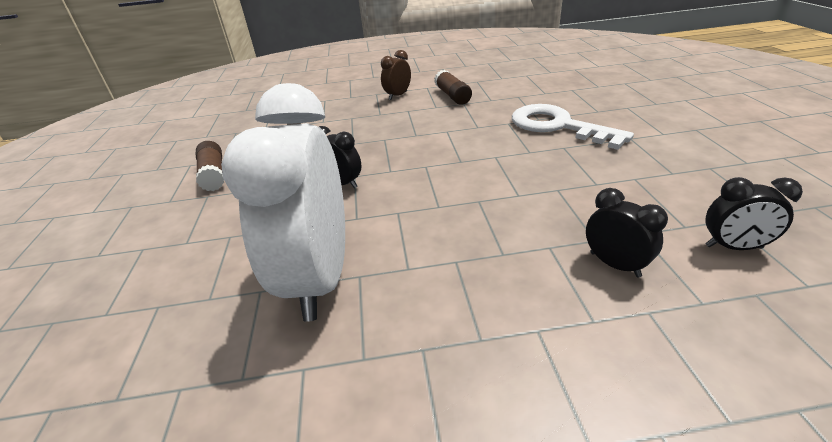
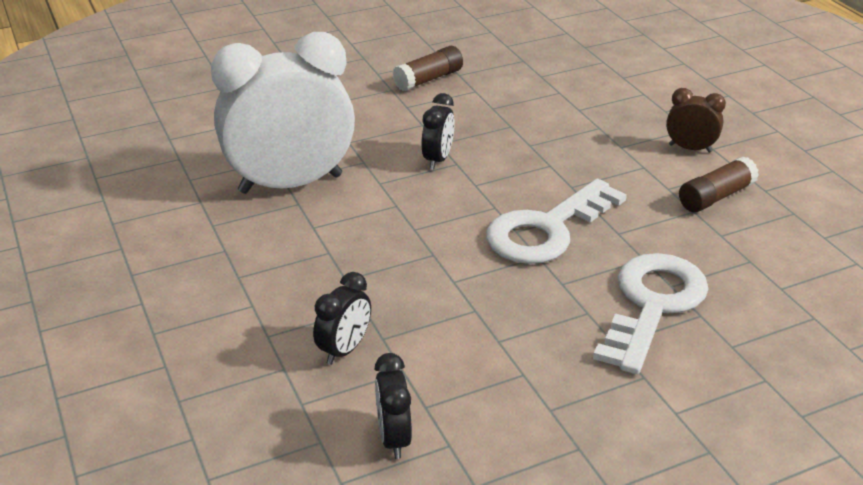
camera: 70 degrees right, 0 degrees up
none -> white key [486,179,627,264]

